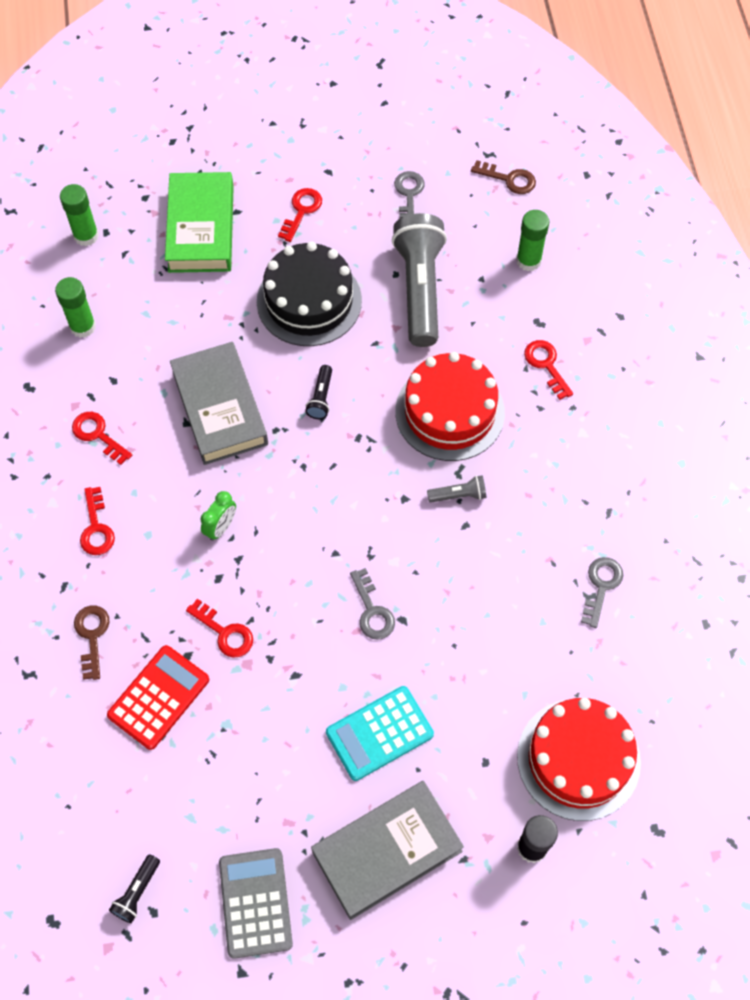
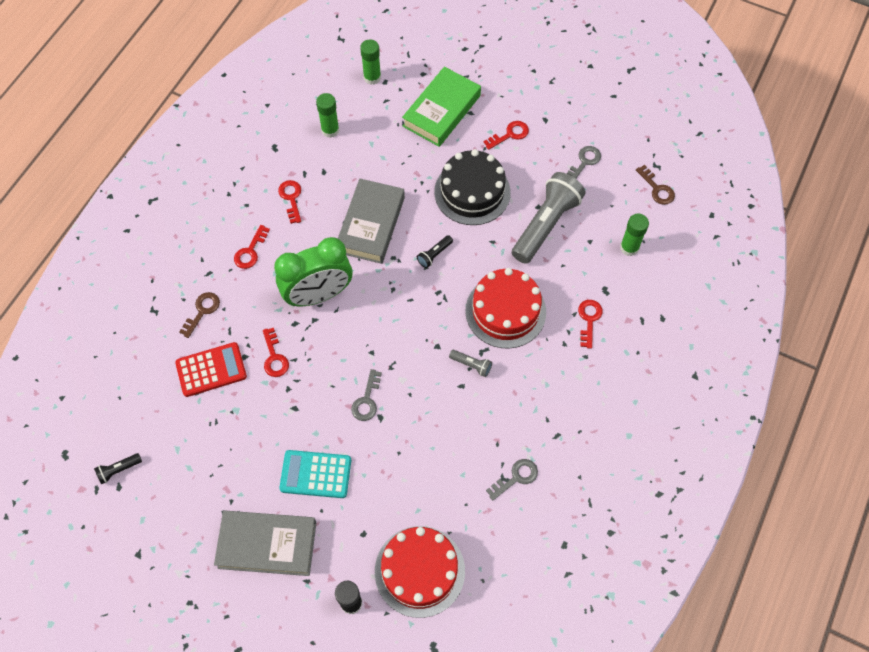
camera: 35 degrees right, 0 degrees up
green clock [201,491,236,541] -> green clock [274,237,352,306], size x2.40
grey calculator [219,848,293,959] -> none

